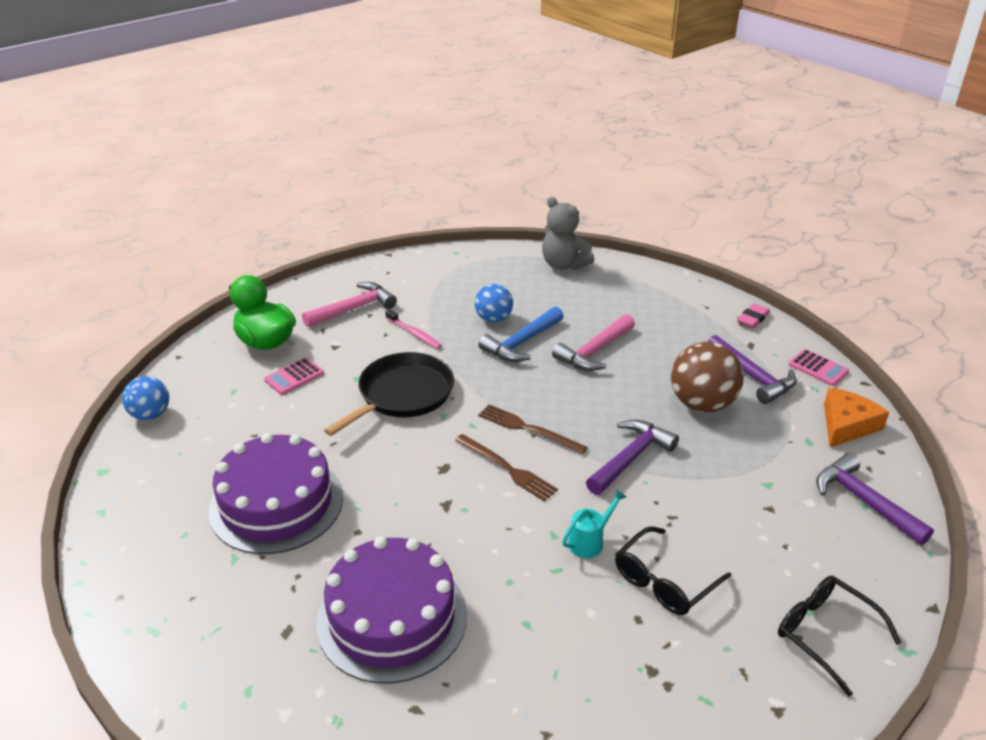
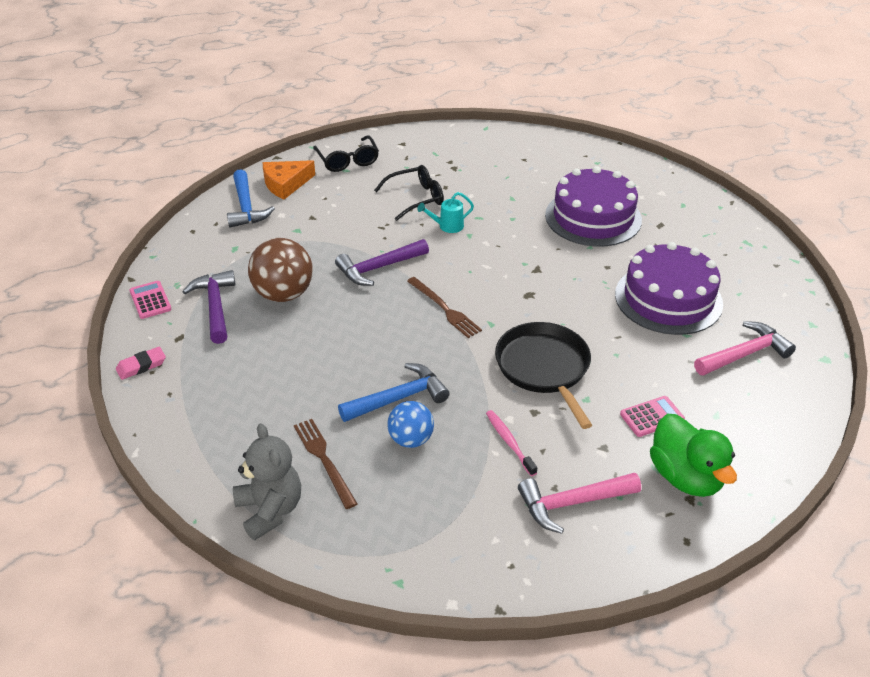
camera: 160 degrees left, 5 degrees up
blue ball [122,376,169,420] -> none
black pan [324,352,454,436] -> black pan turned 105 degrees clockwise [495,322,592,429]
brown fork [455,434,558,502] -> brown fork moved to [294,419,358,509]
pink hammer [552,314,635,371] -> pink hammer moved to [694,321,796,376]
purple hammer [816,453,934,545] -> blue hammer [227,169,275,228]
orange cheese [824,388,889,447] -> orange cheese moved to [263,160,315,199]

